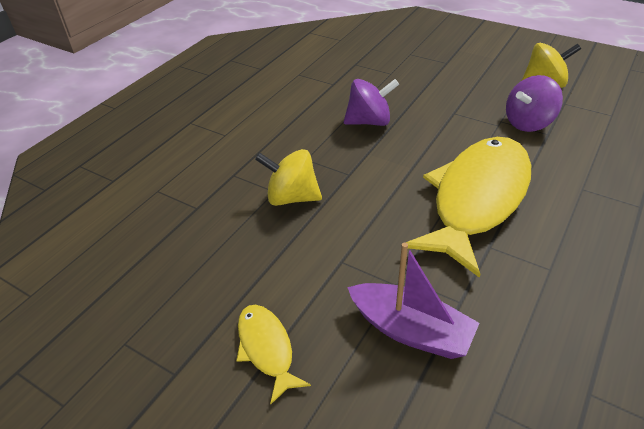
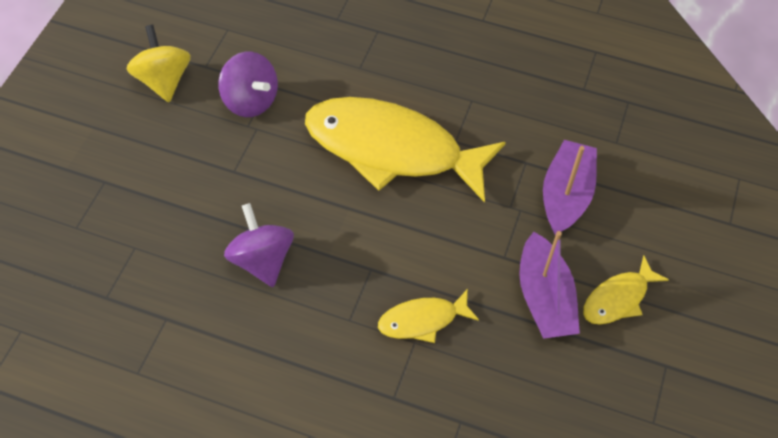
camera: 105 degrees left, 15 degrees up
yellow spinning top [255,149,322,206] -> yellow fish [378,289,479,343]
none -> purple boat [519,231,580,339]

